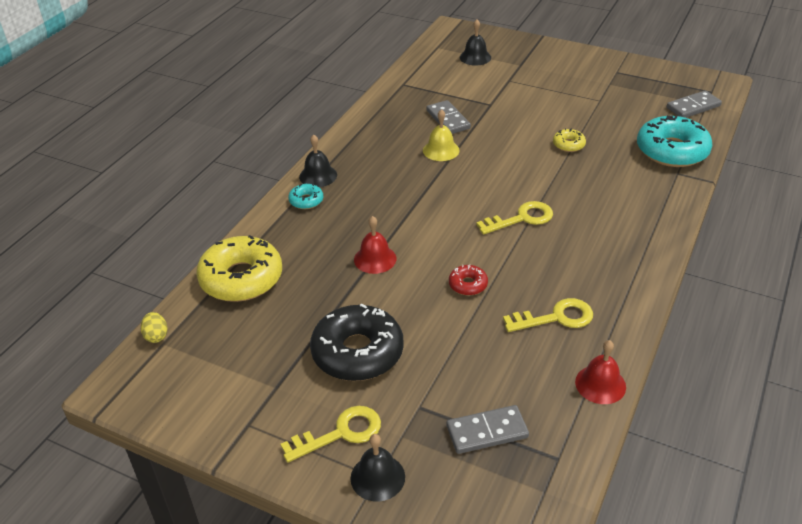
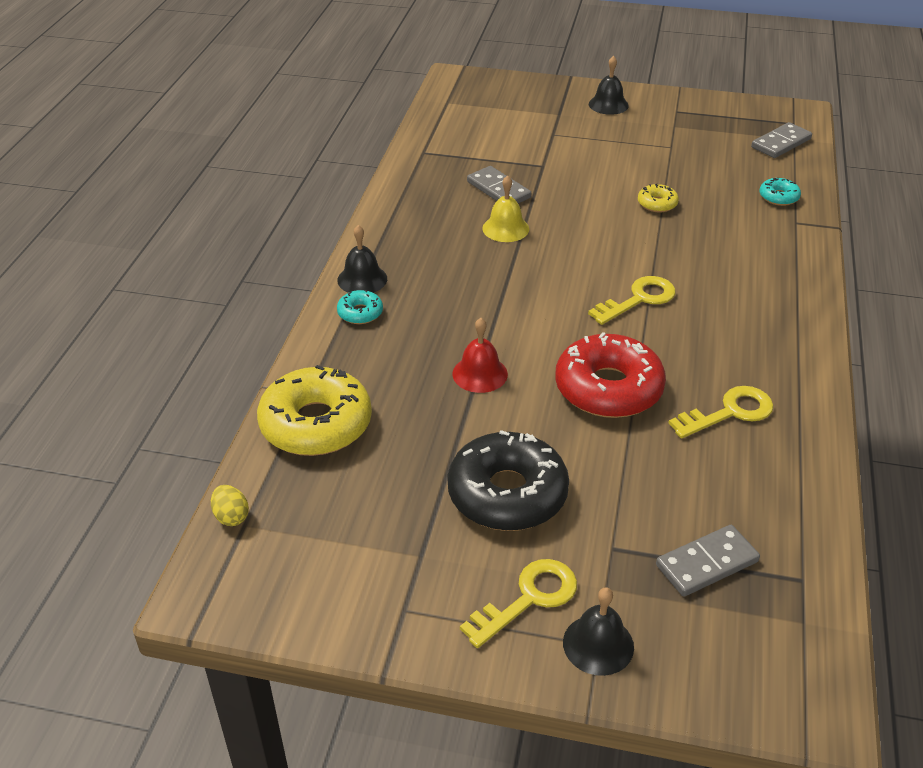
camera: 15 degrees left, 0 degrees up
red donut [449,264,488,296] -> red donut [555,332,666,418], size x2.18
black bell [460,19,491,66] -> black bell moved to [589,56,629,115]
red bell [575,340,626,404] -> none
turquoise donut [637,116,712,167] -> turquoise donut [760,178,801,206], size x0.46

